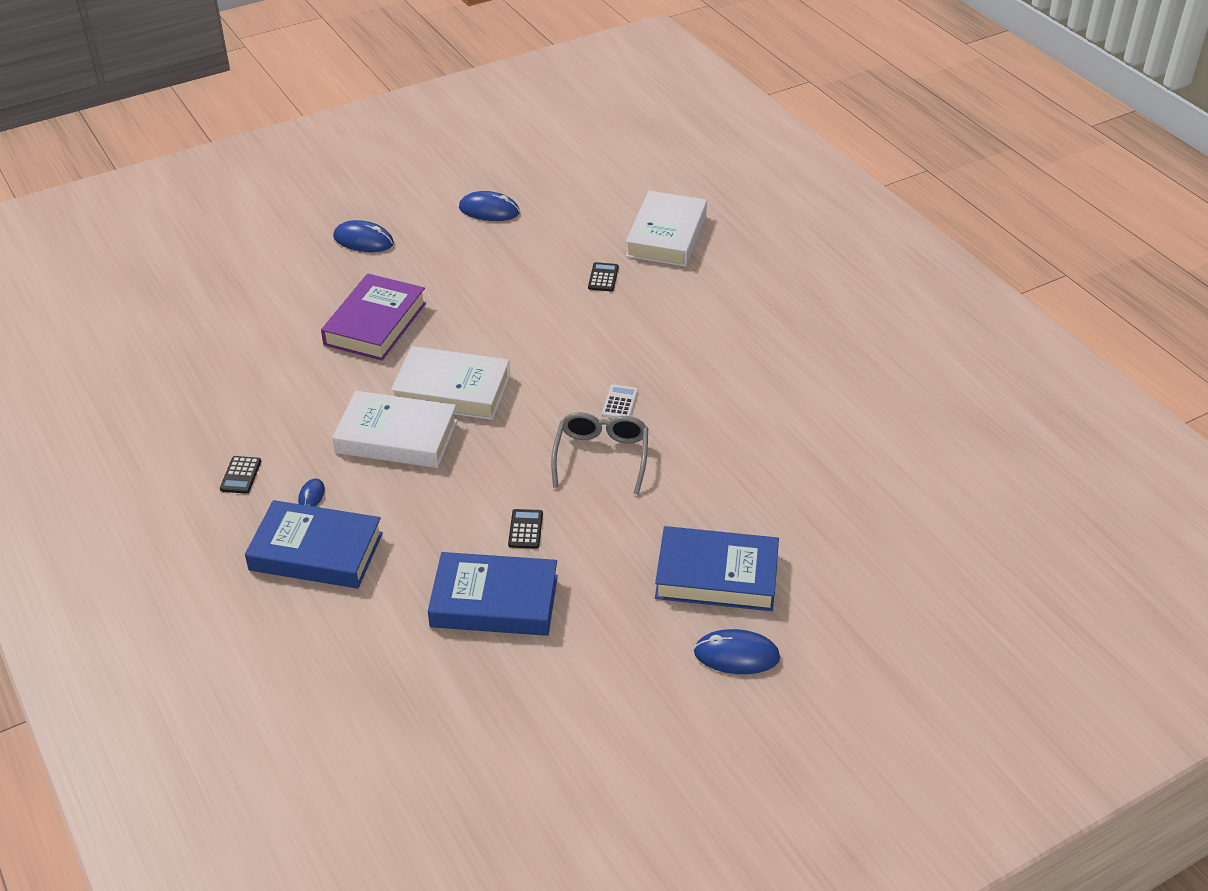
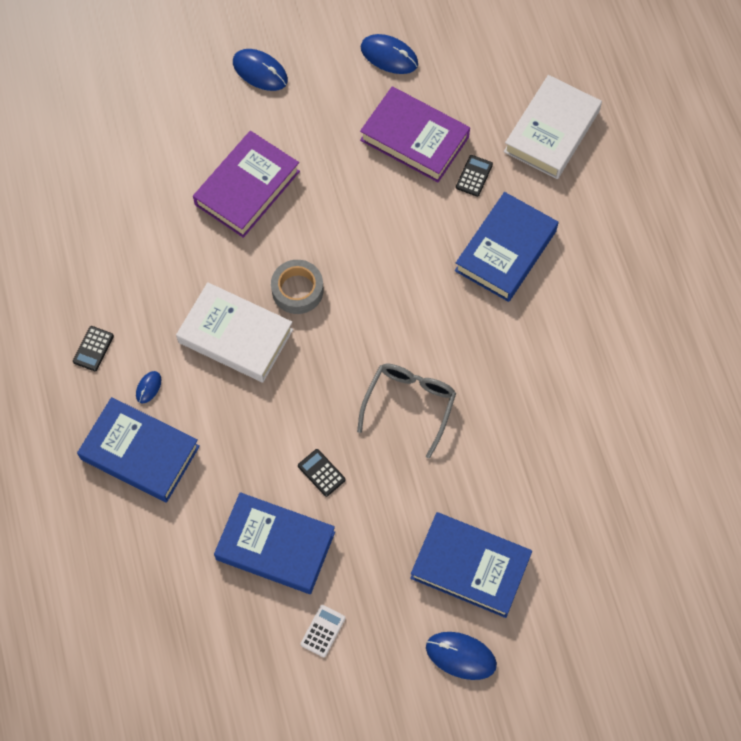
camera: 15 degrees right, 25 degrees up
white book [391,346,510,420] -> grey tape [271,260,323,314]
black calculator [508,509,543,549] -> black calculator turned 60 degrees counterclockwise [298,449,346,497]
white calculator [602,384,638,418] -> white calculator moved to [300,605,346,658]
none -> purple book [360,86,470,182]
none -> blue book [455,192,558,302]

